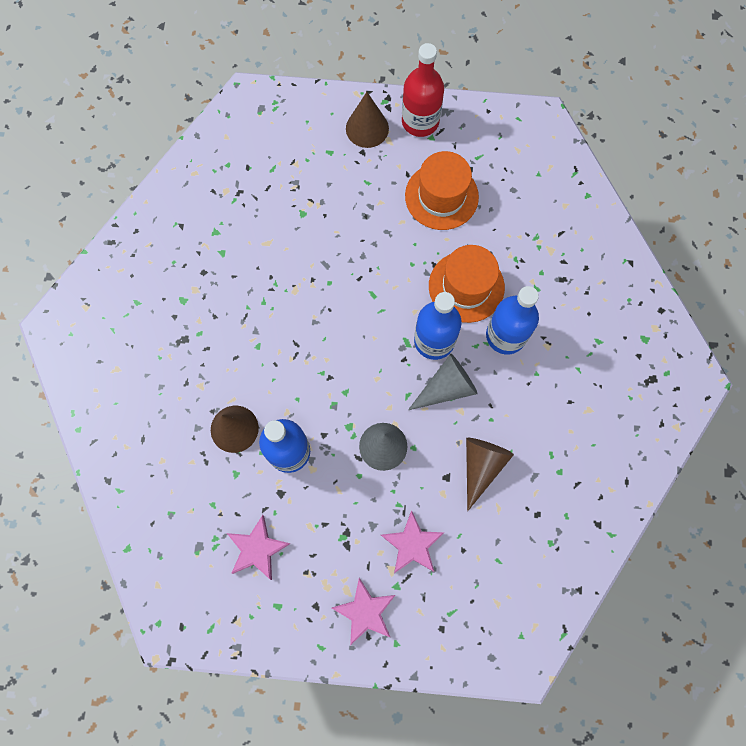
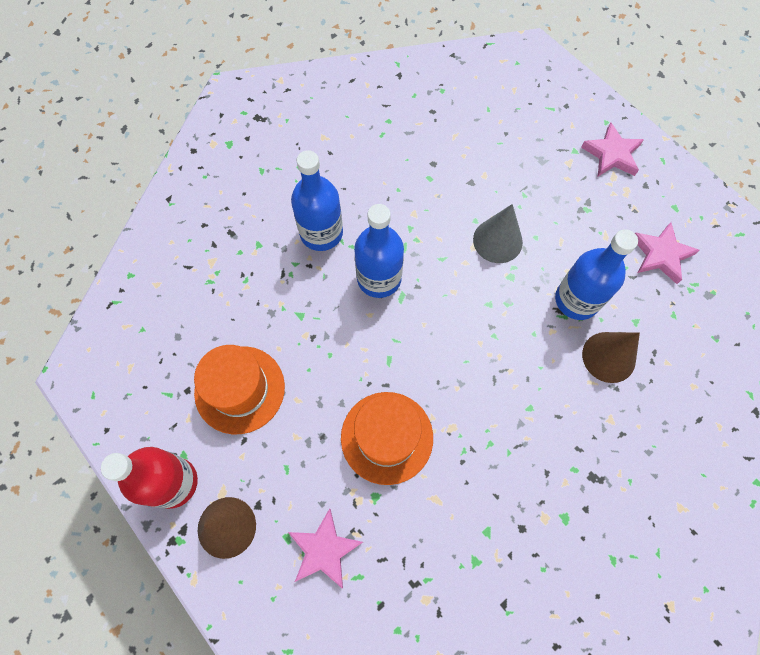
camera: 135 degrees left, 5 degrees down
pink star [381,510,445,573] -> pink star moved to [288,508,363,588]
grey cone [408,354,478,410] -> none
orange hat [429,245,505,323] -> orange hat moved to [341,392,433,485]
brown cone [466,438,514,511] -> none

